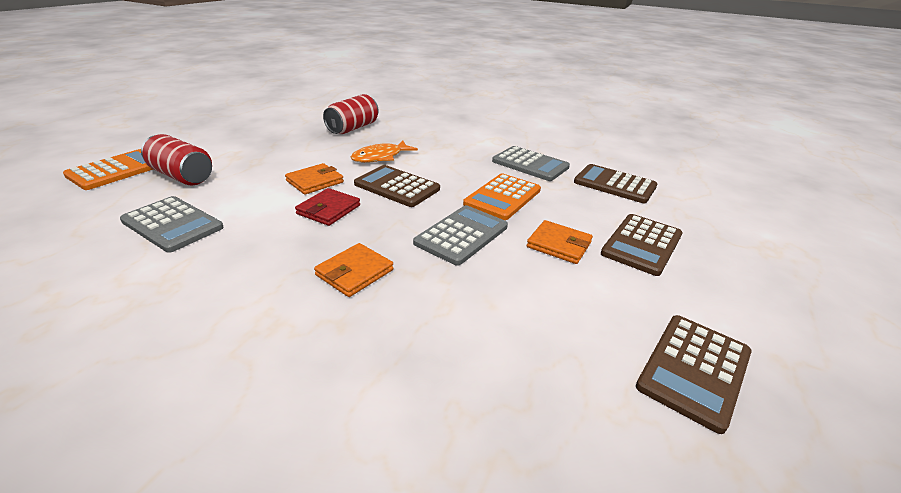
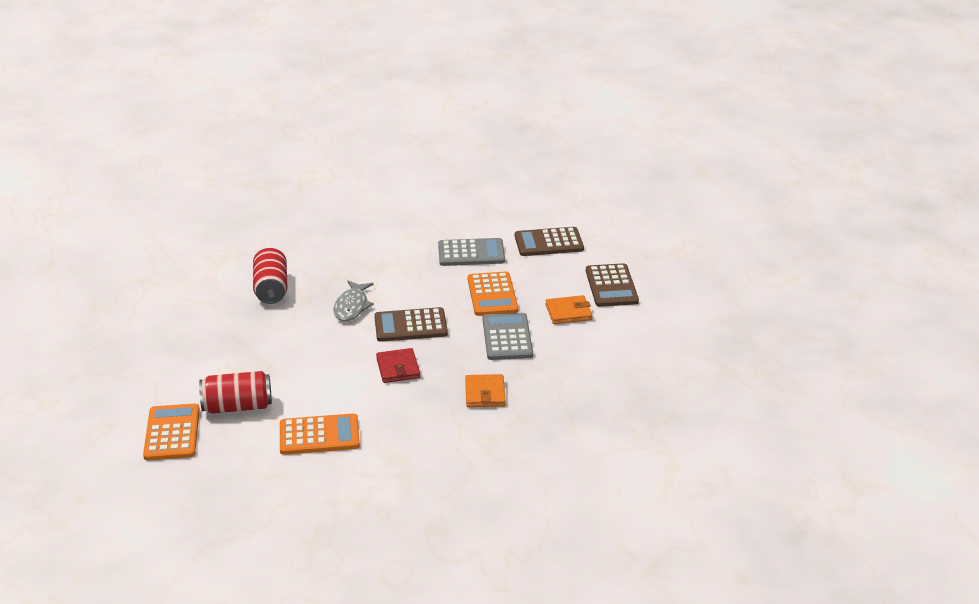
camera: 40 degrees left, 0 degrees up
grey calculator [120,196,224,253] -> orange calculator [280,413,360,455]
orange wallet [285,163,344,194] -> none
orange fish [351,141,418,163] -> grey fish [333,281,374,321]
brown calculator [636,315,752,434] -> none

